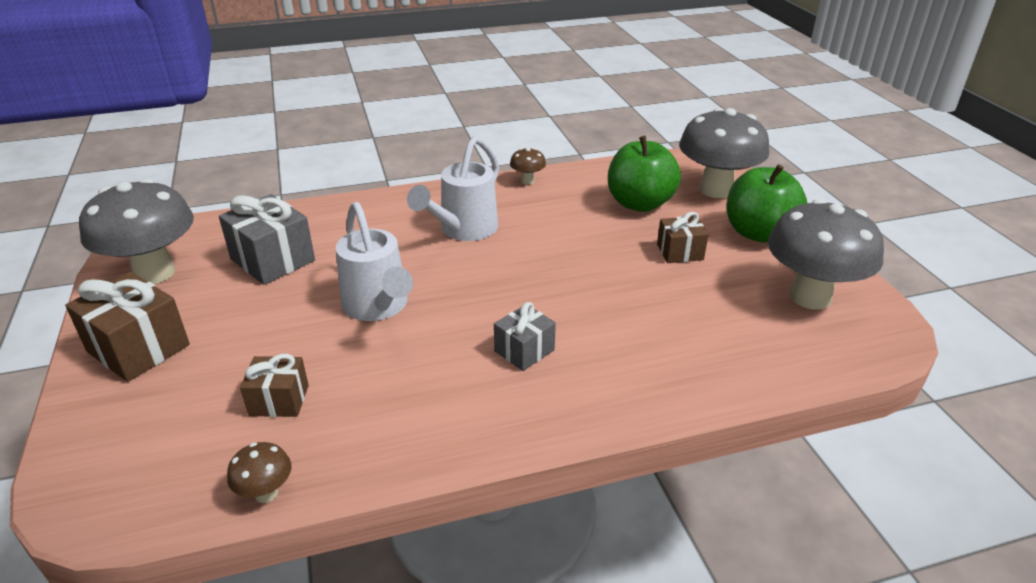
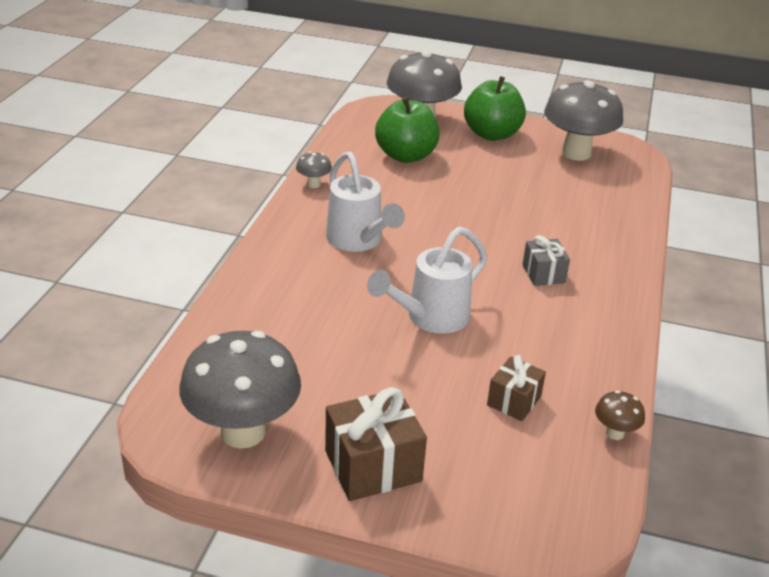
camera: 60 degrees left, 0 degrees up
grey gift [219,194,315,285] -> none
white watering can [336,202,413,321] -> white watering can turned 135 degrees clockwise [367,227,487,334]
brown mushroom [510,148,546,185] -> grey mushroom [296,152,332,188]
brown gift [657,212,709,263] -> none

